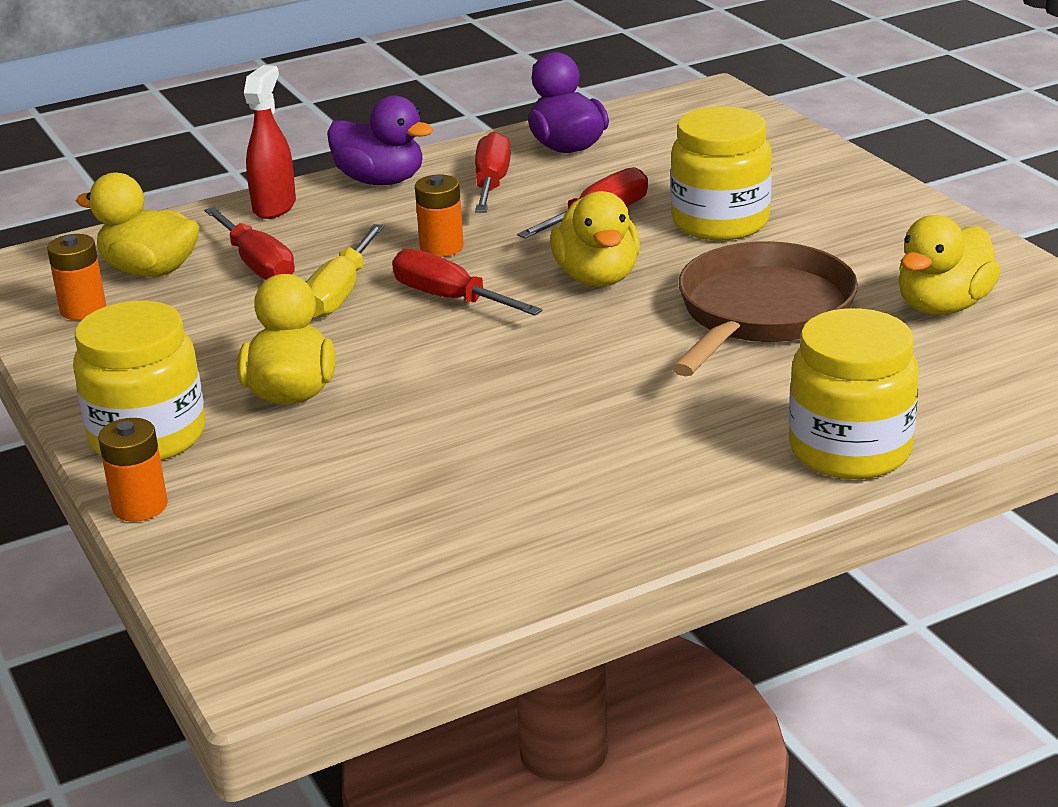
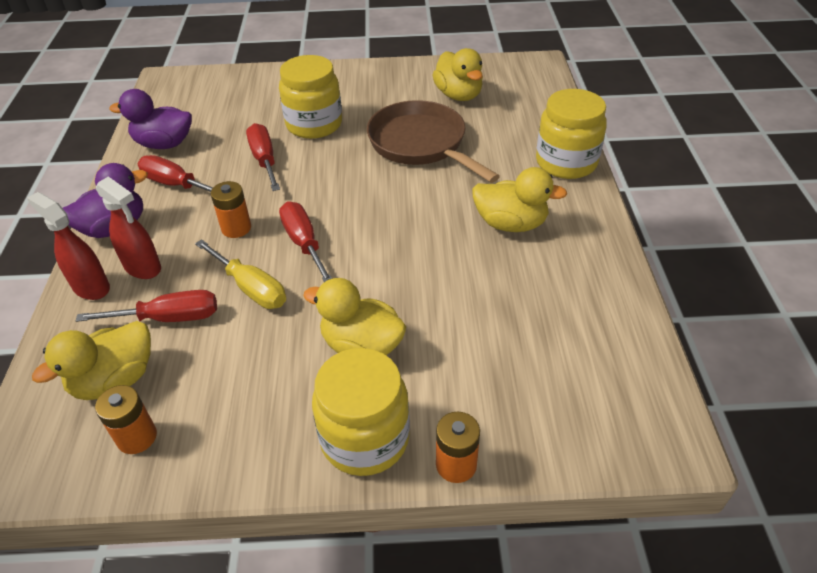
camera: 65 degrees left, 15 degrees up
red screwdriver [392,249,543,316] -> red screwdriver turned 90 degrees clockwise [279,201,332,282]
yellow duck [550,191,640,286] -> yellow duck moved to [472,167,567,232]
none -> red spray bottle [96,177,161,279]

